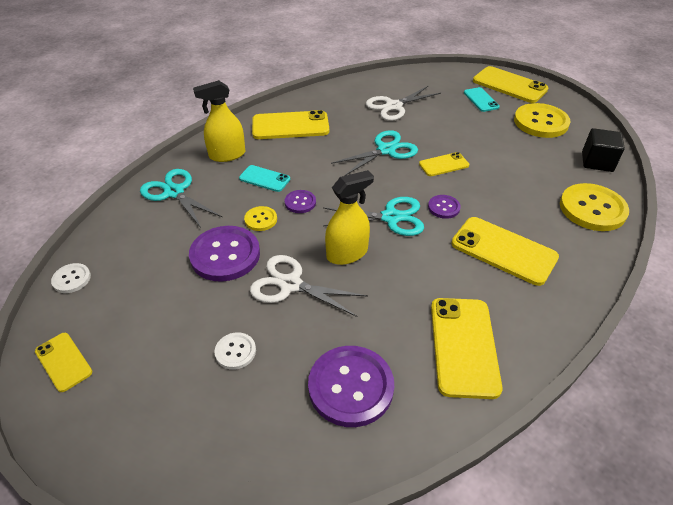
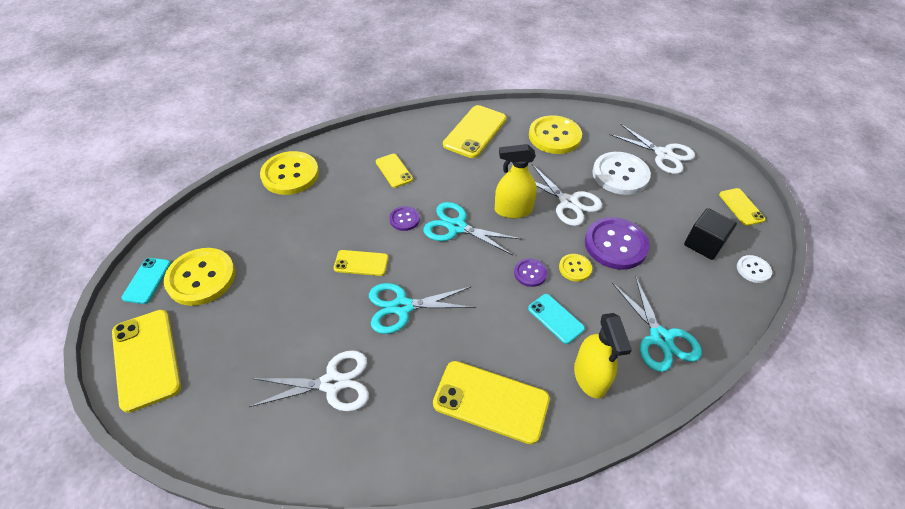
camera: 155 degrees left, 5 degrees up
yellow spray bottle [193,80,245,162] -> yellow spray bottle turned 75 degrees clockwise [574,313,632,398]
white button [215,332,256,370] -> white button [593,152,651,195], size x1.99
purple button [308,346,394,427] -> yellow button [529,115,582,154]
yellow phone [451,217,559,286] -> yellow phone [376,154,413,188], size x0.57
turquoise phone [464,87,500,112] -> turquoise phone moved to [121,258,171,304]
black cube [582,128,625,172] -> black cube moved to [684,208,737,260]
none -> white scissors [609,124,695,174]

